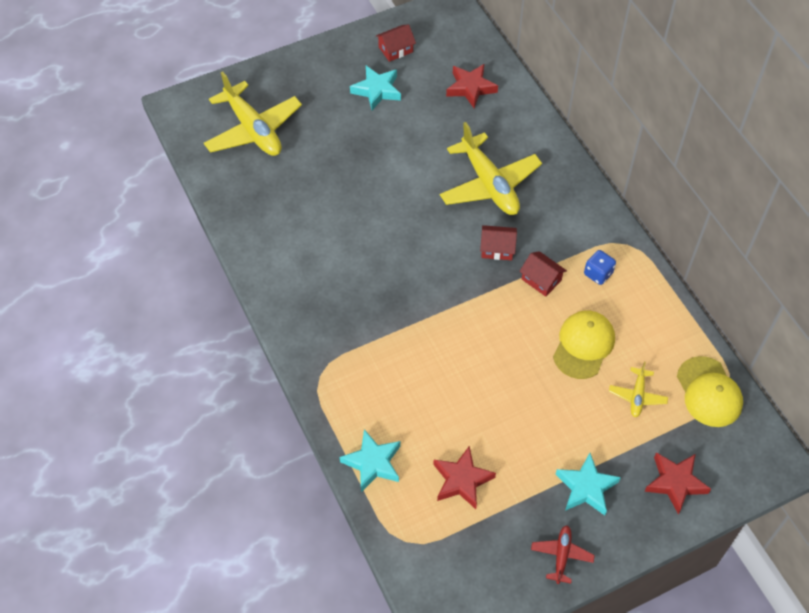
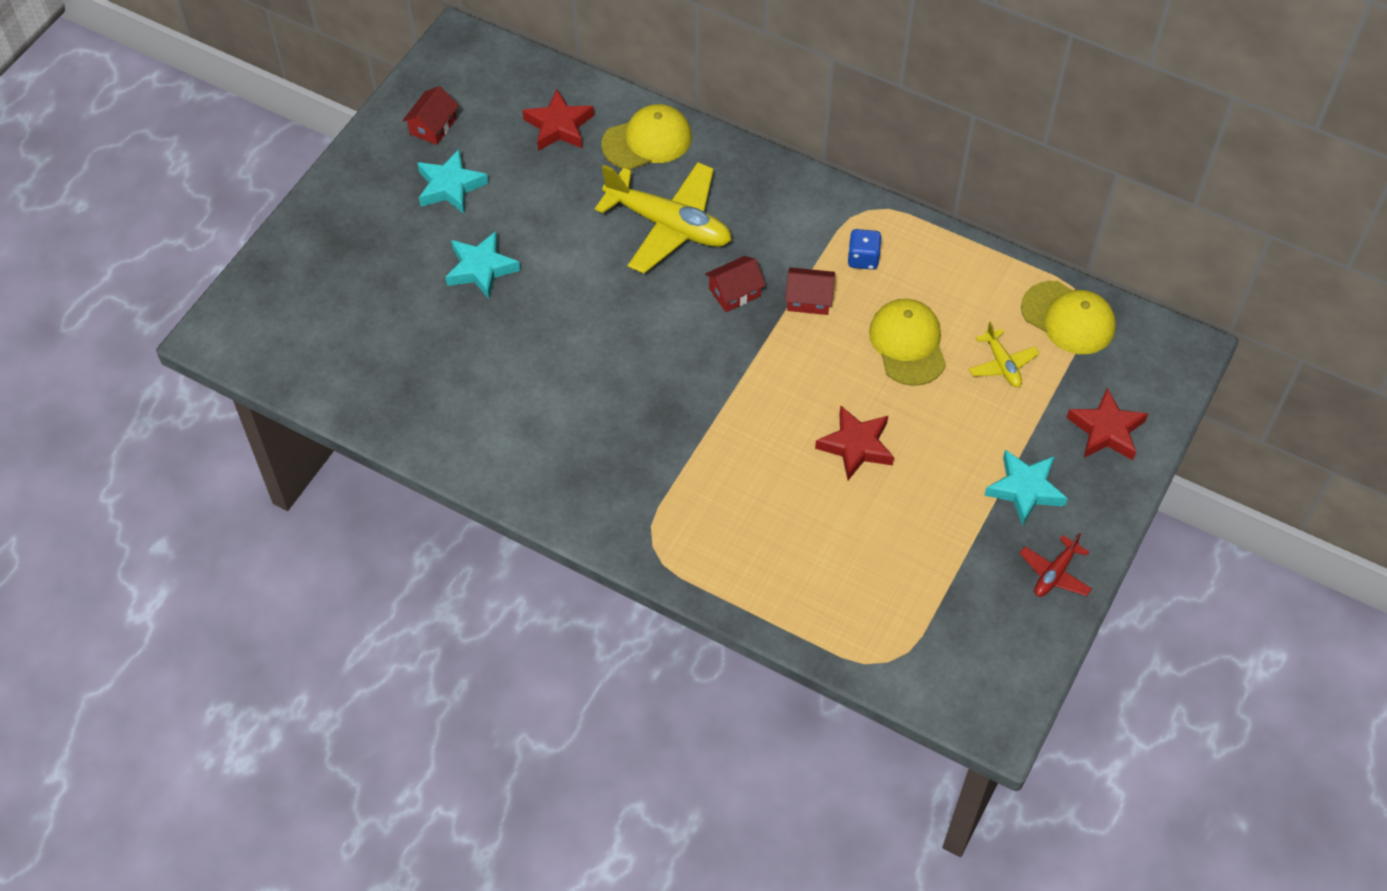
camera: 35 degrees left, 0 degrees up
yellow plane [204,72,302,156] -> none
turquoise star [340,429,401,492] -> turquoise star moved to [445,231,520,299]
red star [433,446,496,509] -> red star moved to [815,406,894,480]
red plane [531,526,595,584] -> red plane turned 120 degrees counterclockwise [1019,533,1092,597]
none -> yellow cap [601,104,692,170]

